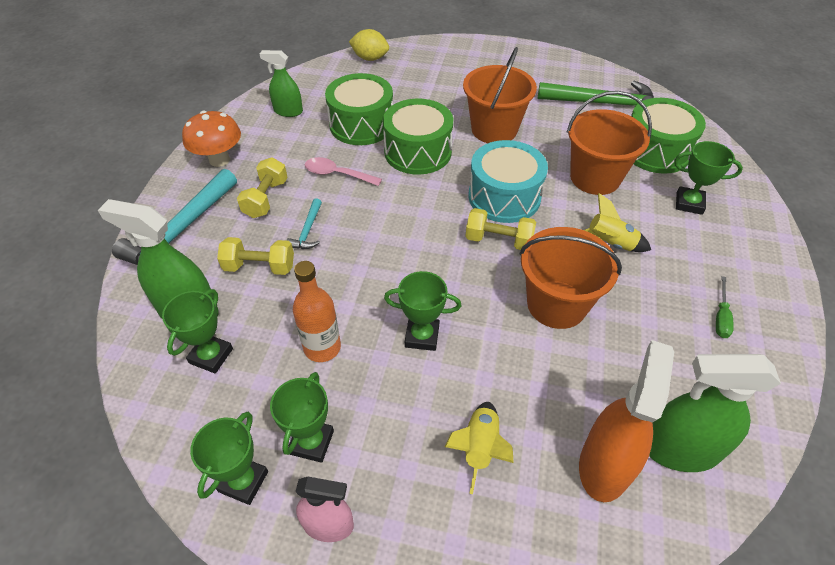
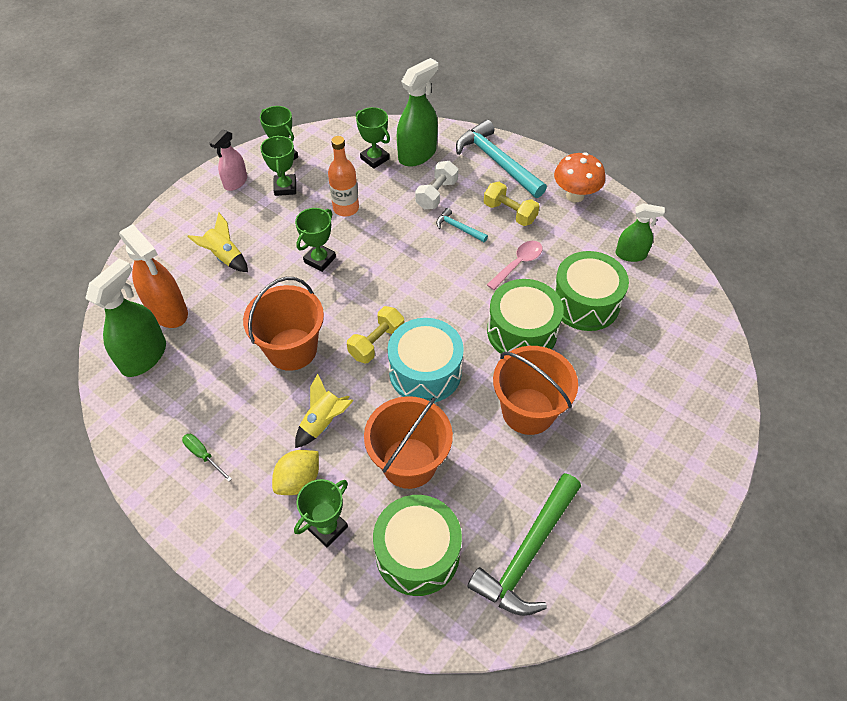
camera: 115 degrees right, 5 degrees up
yellow dumbbell [217,237,294,275] -> white dumbbell [415,161,458,209]
green spray bottle [260,50,303,117] -> green spray bottle turned 60 degrees clockwise [616,203,665,262]
green trophy [270,372,334,463] -> green trophy turned 45 degrees clockwise [260,135,296,196]
yellow lemon [349,29,389,61] -> yellow lemon moved to [272,450,319,495]

